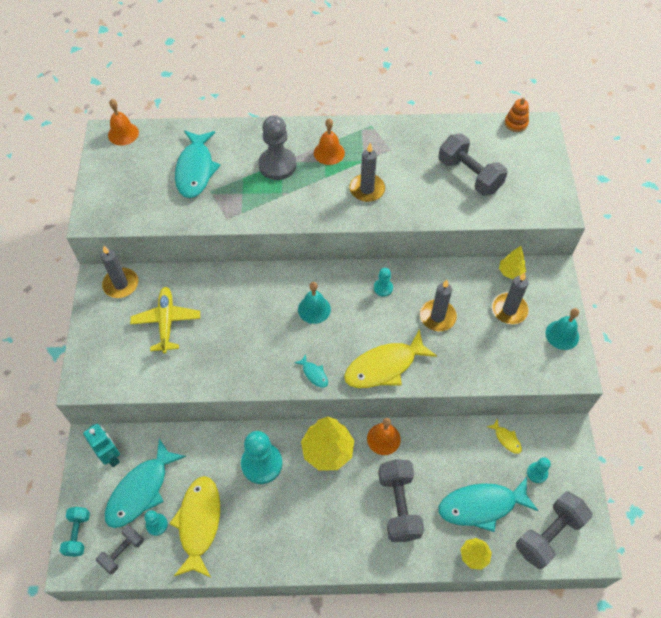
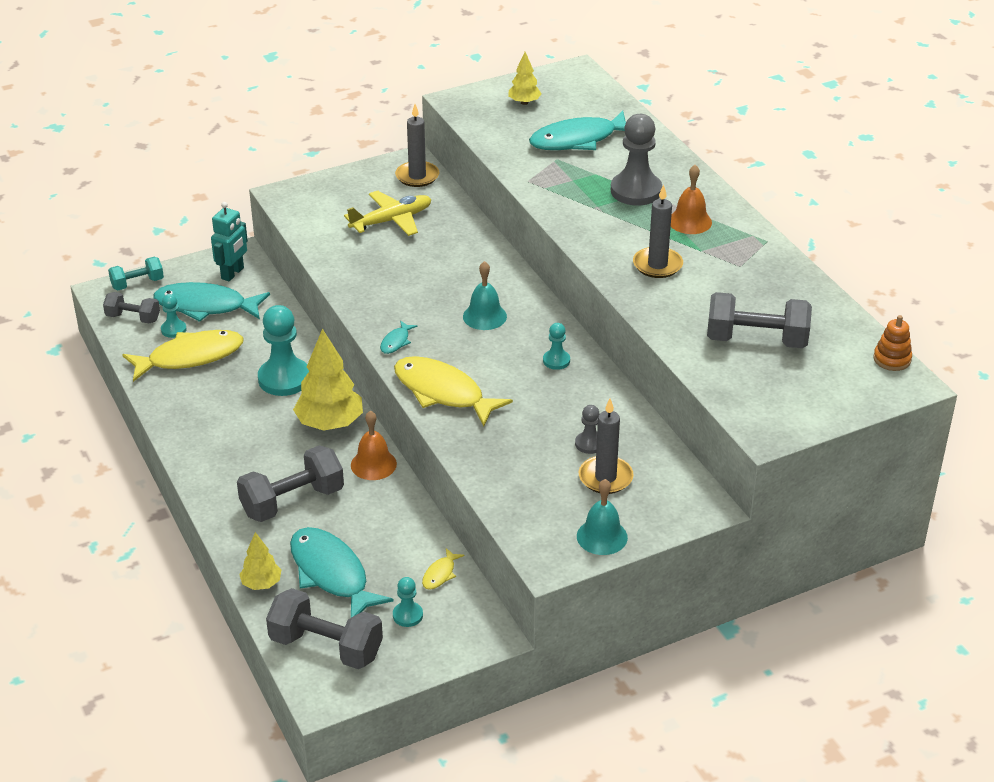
camera: 65 degrees right, 20 degrees down
orange bell [108,99,139,146] -> none
grey candle [420,280,457,331] -> none
grey dumbbell [438,134,508,196] -> grey dumbbell turned 75 degrees clockwise [707,292,812,348]
yellow tree [499,246,526,279] -> yellow tree moved to [508,52,541,105]
none -> grey pawn [575,405,599,454]

